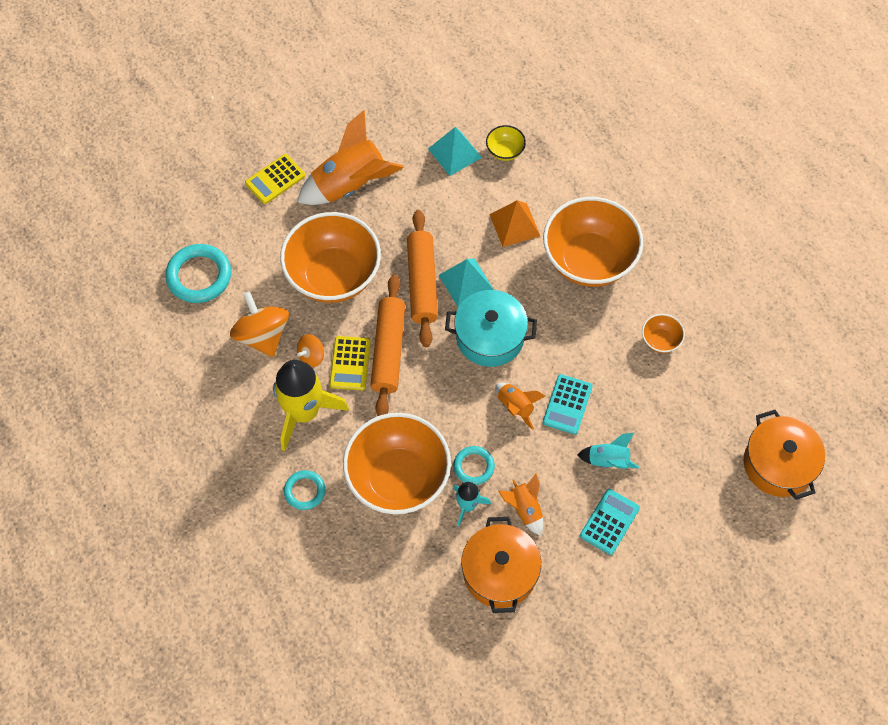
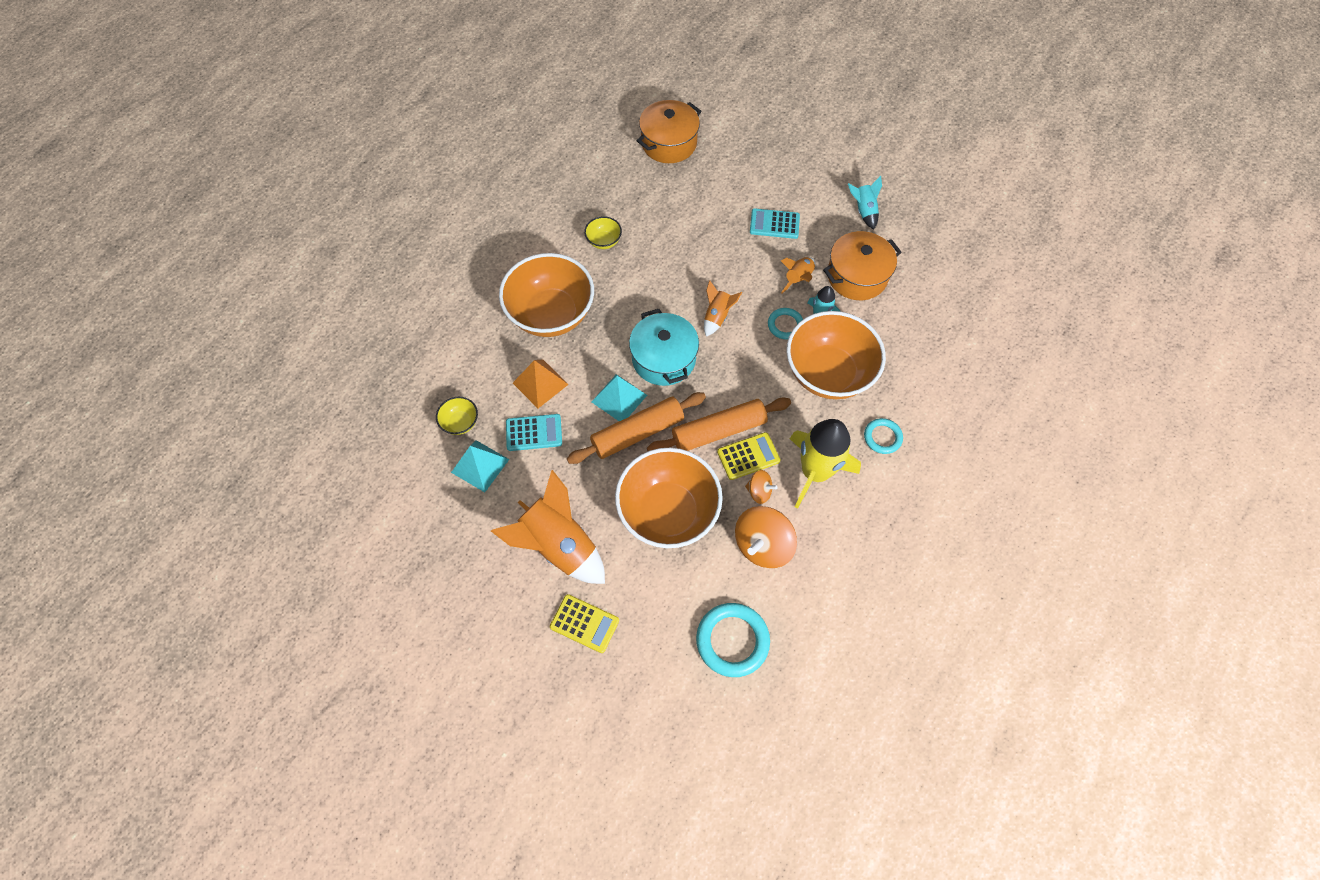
camera: 115 degrees left, 0 degrees up
turquoise calculator [543,374,593,435] -> turquoise calculator moved to [506,414,562,451]
turquoise rocket [577,433,639,469] -> turquoise rocket moved to [848,176,882,229]
orange bowl [642,314,685,353] -> yellow bowl [584,216,622,249]

